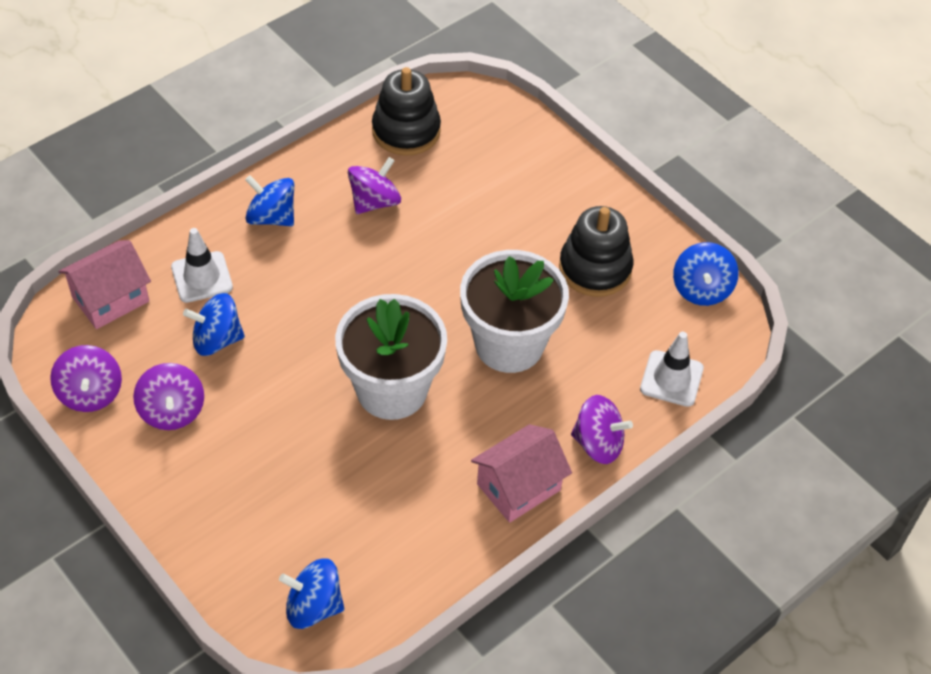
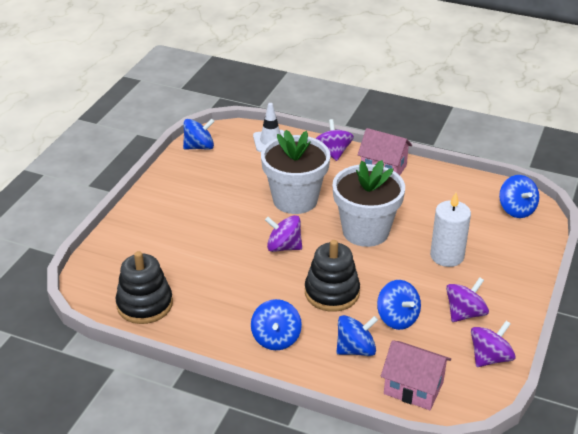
camera: 115 degrees left, 15 degrees down
white traffic cone [171,228,233,303] -> blue spinning top [336,315,378,356]
purple spinning top [348,157,401,214] -> purple spinning top moved to [265,215,302,252]
black stacking toy [559,206,634,297] -> black stacking toy moved to [305,240,360,312]
none -> white candle [430,193,471,267]

